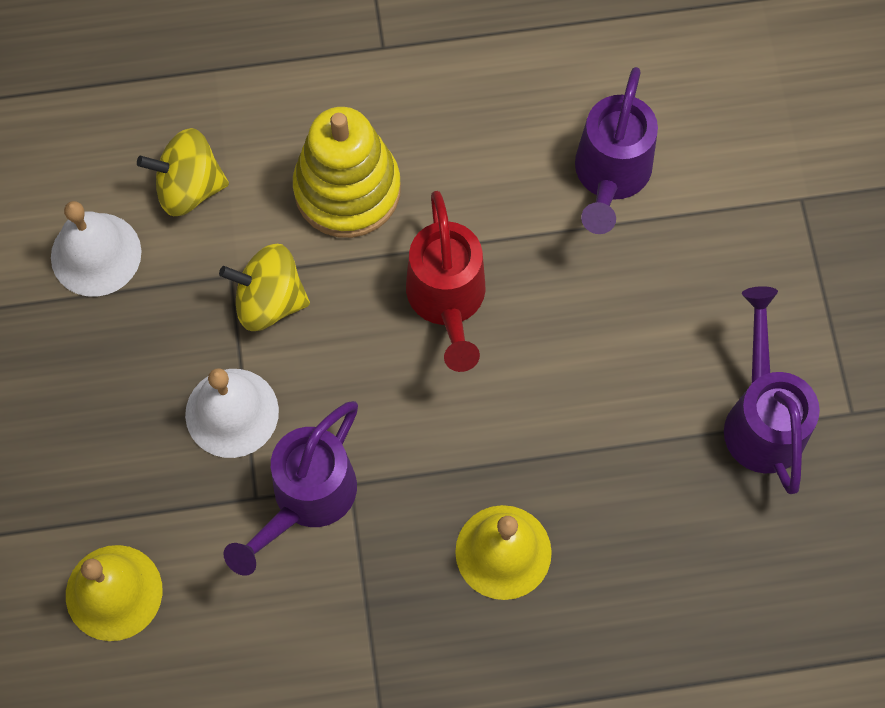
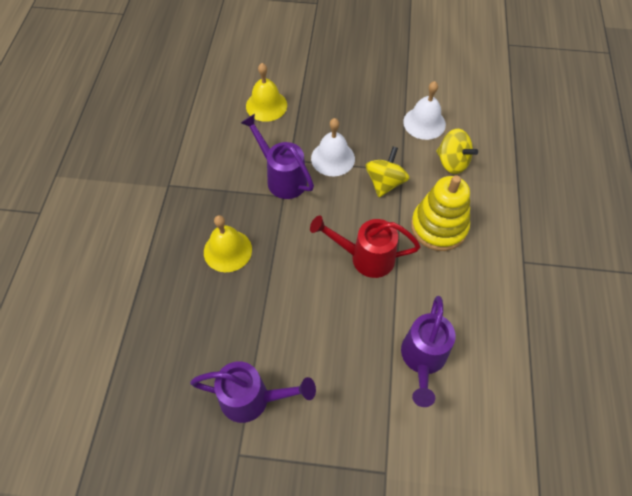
camera: 105 degrees right, 10 degrees down
yellow spinning top [137,128,229,216] -> yellow spinning top turned 120 degrees clockwise [436,129,478,174]
purple watering can [575,67,658,234] -> purple watering can turned 105 degrees counterclockwise [401,296,456,407]

